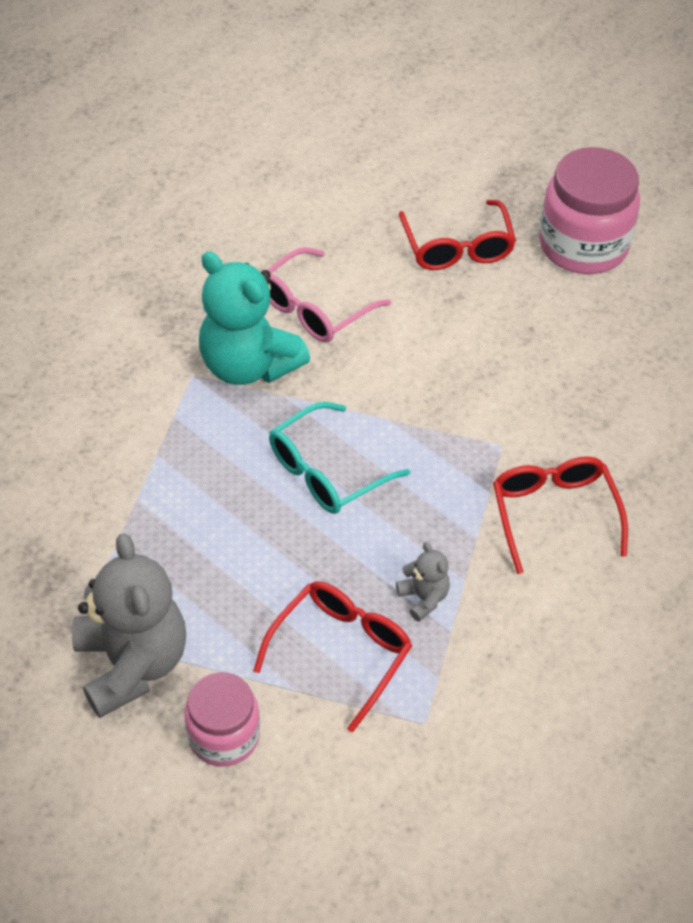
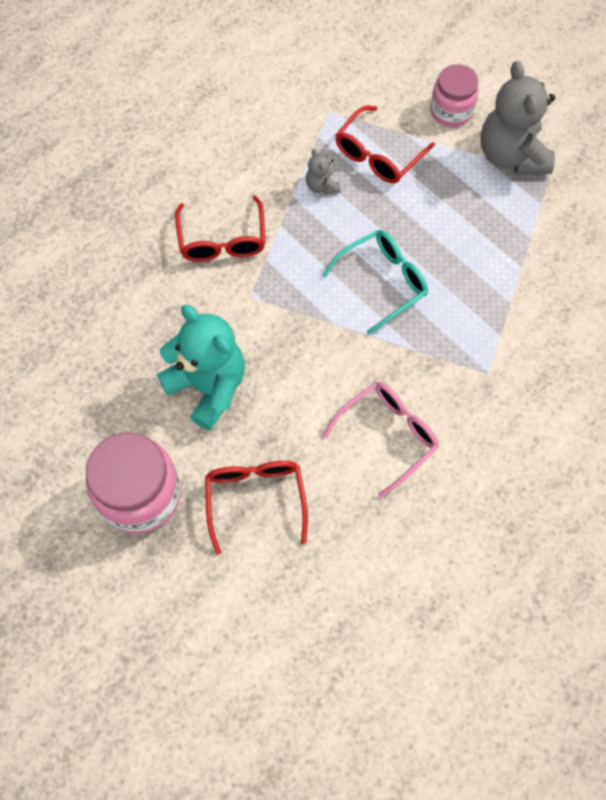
camera: 175 degrees left, 15 degrees up
turquoise teddy bear [199,251,310,385] -> turquoise teddy bear moved to [157,305,245,430]

